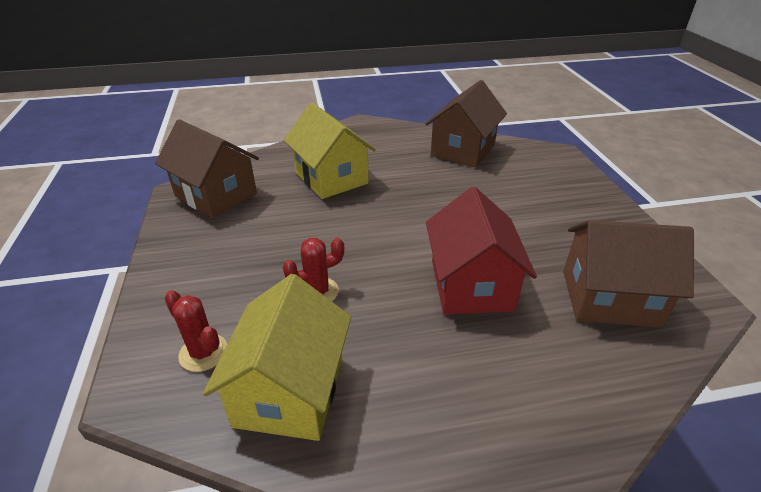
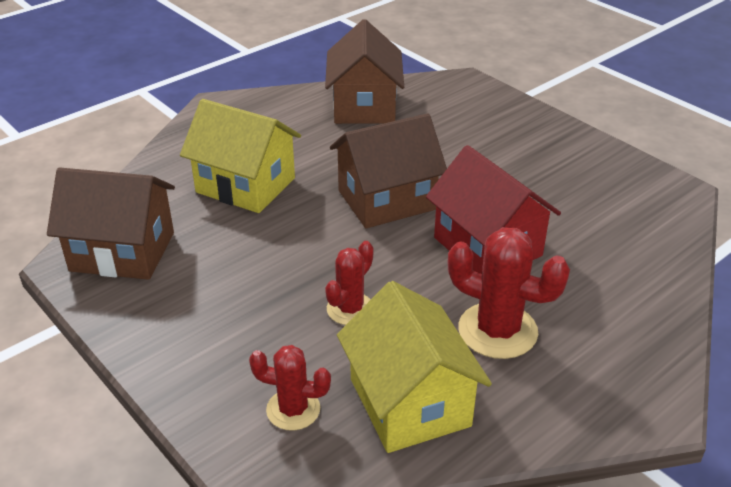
camera: 30 degrees left, 0 degrees up
brown house [563,220,694,328] -> brown house moved to [330,114,447,228]
none -> red cactus [448,227,570,359]

